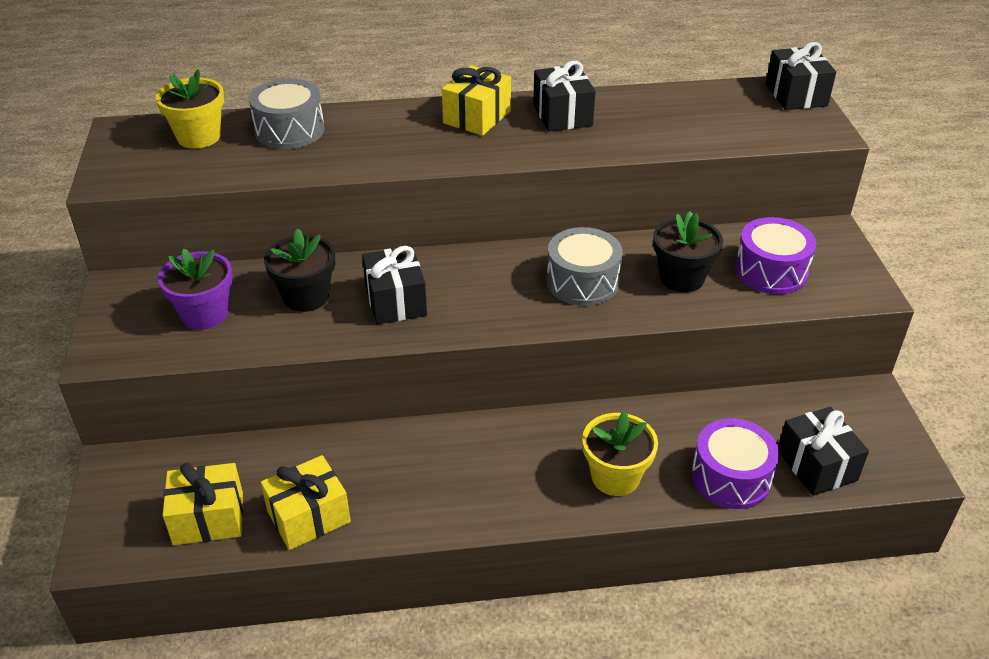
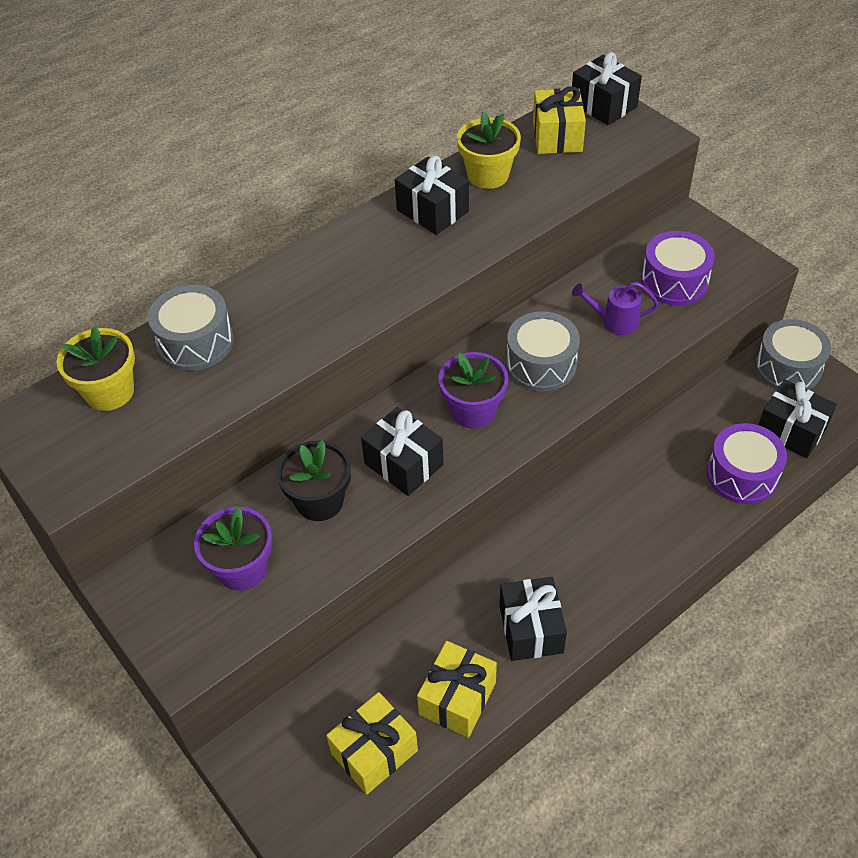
camera: 30 degrees left, 10 degrees up
yellow gift [442,65,511,136] -> yellow gift moved to [533,87,586,154]
yellow flower pot [582,411,658,496] -> yellow flower pot moved to [457,111,521,189]
black flower pot [653,211,723,292] -> purple watering can [572,282,659,335]
none -> purple flower pot [439,352,508,428]
none -> black gift [500,577,567,661]
none -> grey drum [755,319,831,390]

